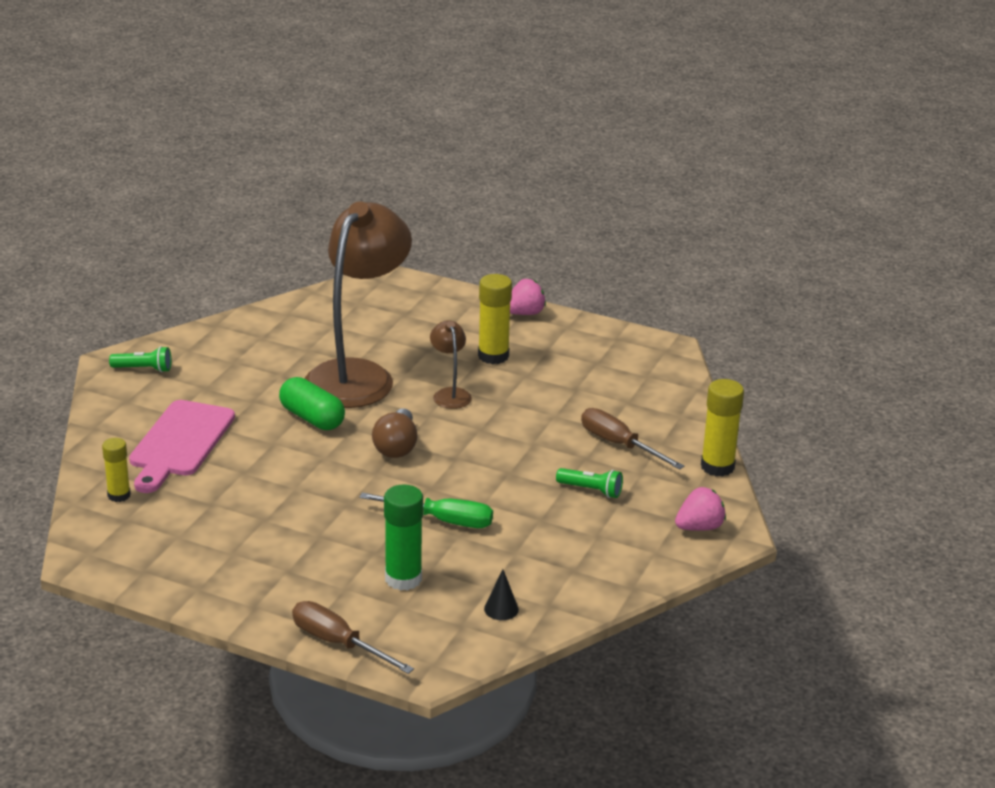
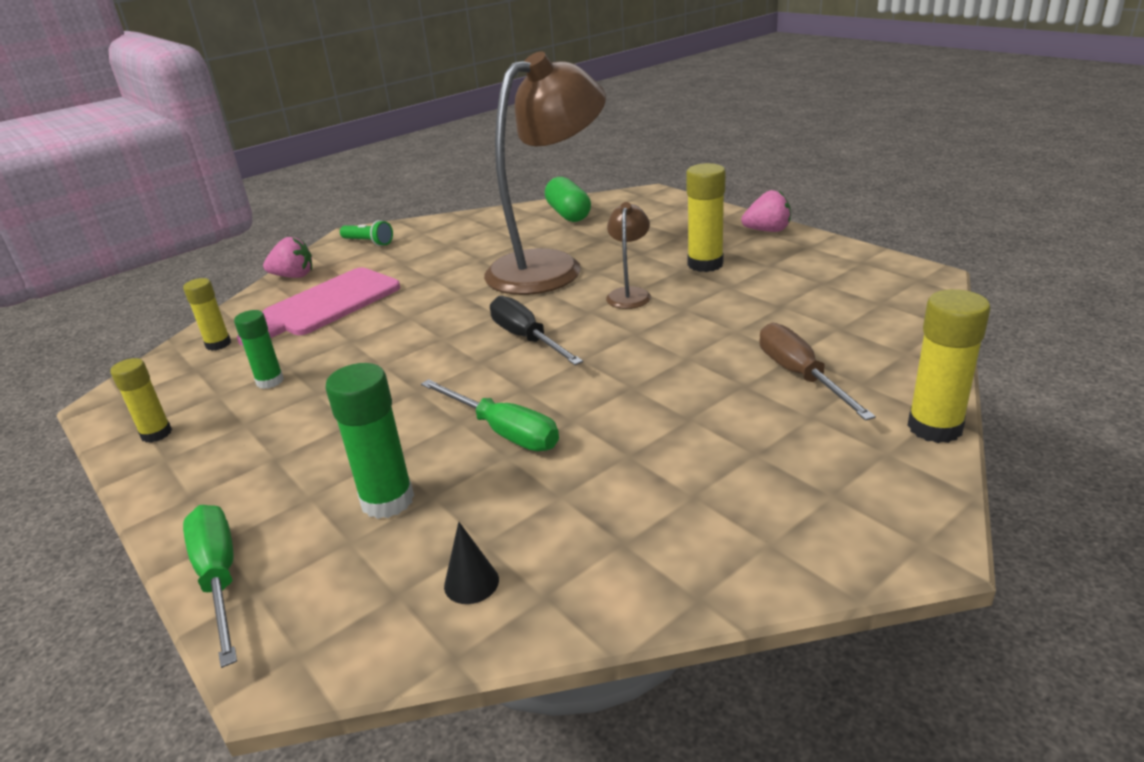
camera: 30 degrees right, 0 degrees up
green capsule [279,377,345,430] -> green capsule moved to [545,177,591,222]
brown screwdriver [292,601,414,674] -> green screwdriver [183,505,237,668]
brown light bulb [372,408,417,458] -> black screwdriver [490,296,583,365]
green flashlight [556,468,623,498] -> none
pink strawberry [675,487,726,531] -> pink strawberry moved to [263,237,312,278]
none -> yellow glue stick [110,358,172,443]
none -> green glue stick [234,310,284,389]

